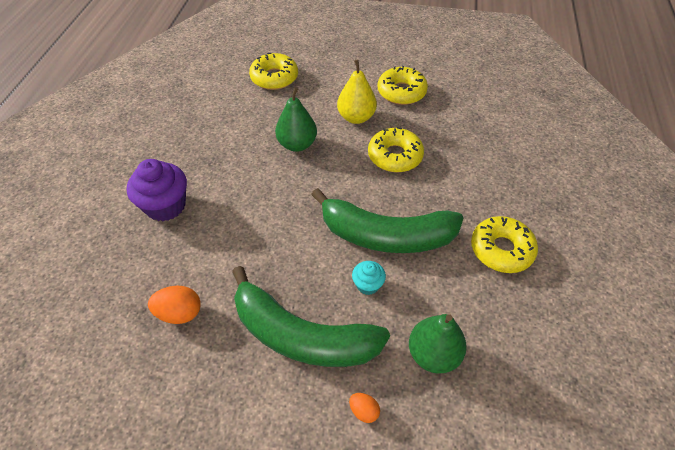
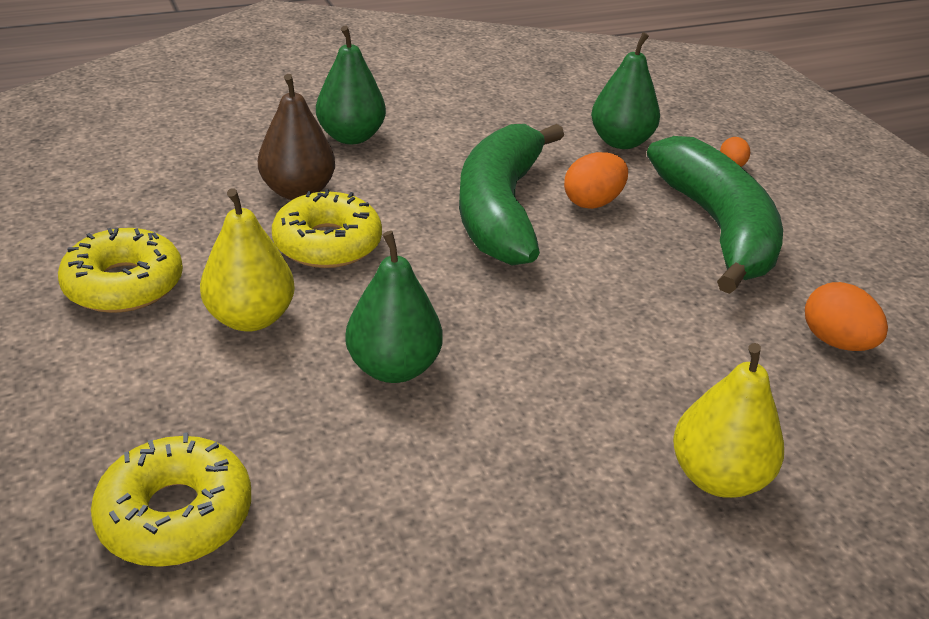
camera: 125 degrees left, 15 degrees down
purple cupcake [127,159,187,221] -> yellow pear [673,343,784,498]
green banana [311,188,464,253] -> green banana turned 150 degrees counterclockwise [459,124,564,265]
turquoise cupcake [352,261,386,295] -> orange egg [564,152,628,209]
yellow donut [471,216,538,273] -> none
none -> brown pear [258,74,335,200]
none -> green pear [316,26,386,144]

